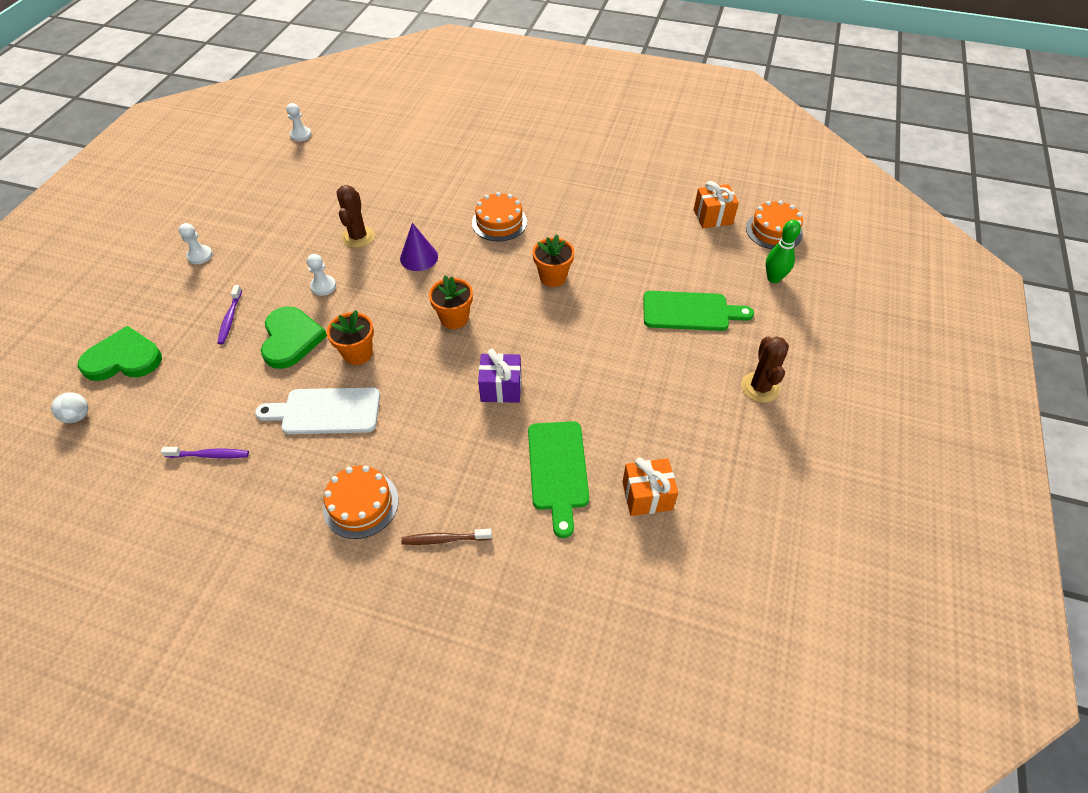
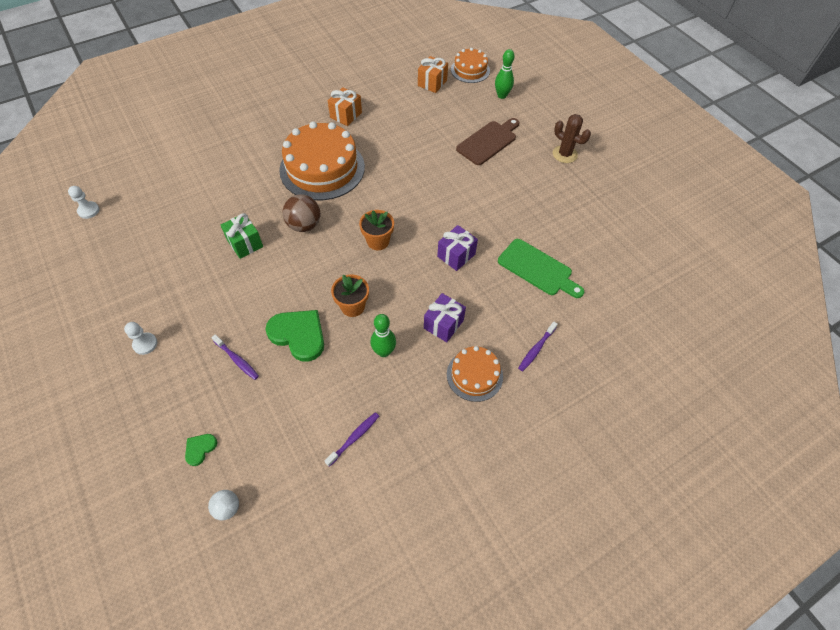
camera: 50 degrees left, 5 degrees up
green heart [78,326,162,381] -> green heart [185,434,217,466], size x0.48
white cutting board [255,387,380,434] -> green bowling pin [370,314,396,357]
white pawn [307,254,336,296] -> none
brown cactus [337,185,374,248] -> green gift [220,213,263,259]
purple cone [400,223,438,271] -> brown ball [283,194,320,232]
brown toothbrush [401,529,492,545] -> purple toothbrush [518,321,558,371]
orange cake [472,192,527,241] -> orange cake [279,121,365,200], size x1.87
orange flower pot [533,234,574,287] -> none
orange gift [622,458,678,516] -> orange gift moved to [328,87,362,126]
green cutting board [643,291,754,331] -> brown cutting board [456,118,520,165]
none -> purple gift [424,293,466,342]

